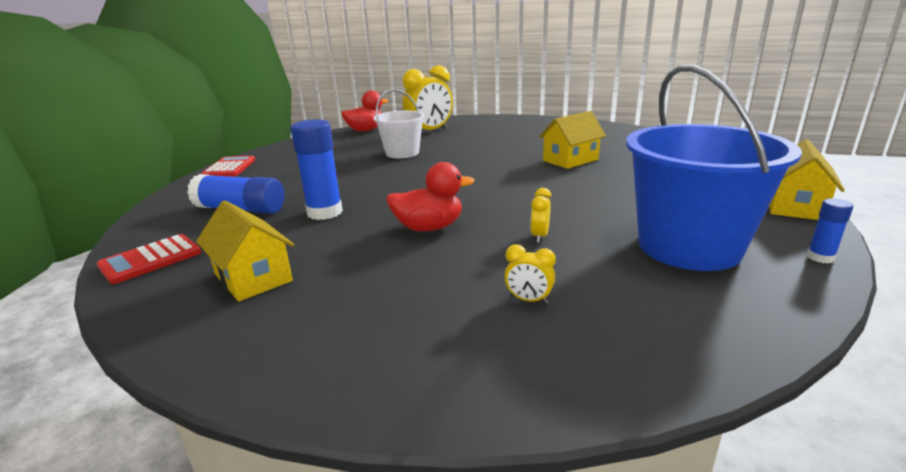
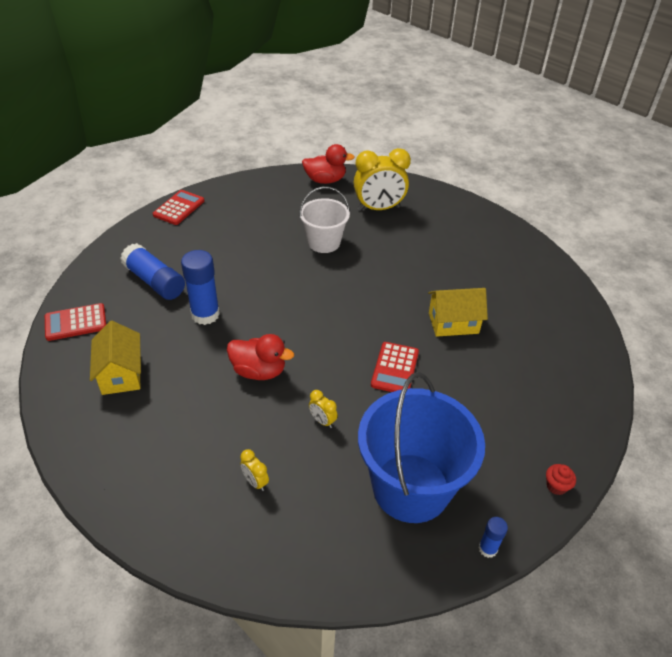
camera: 25 degrees right, 20 degrees up
yellow clock [530,188,551,243] -> yellow clock turned 90 degrees counterclockwise [309,390,338,428]
yellow house [769,139,845,220] -> red cupcake [546,464,576,495]
none -> red calculator [371,342,419,392]

